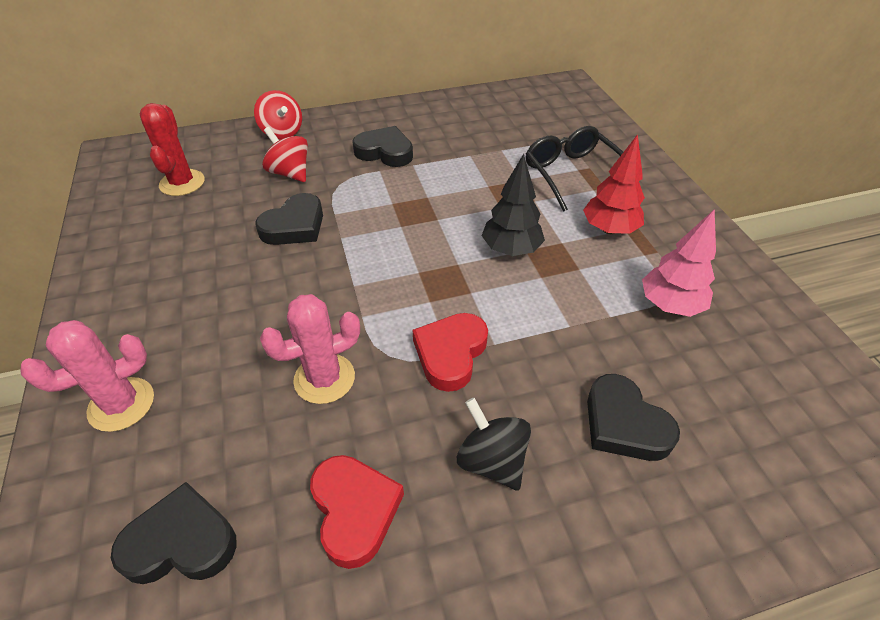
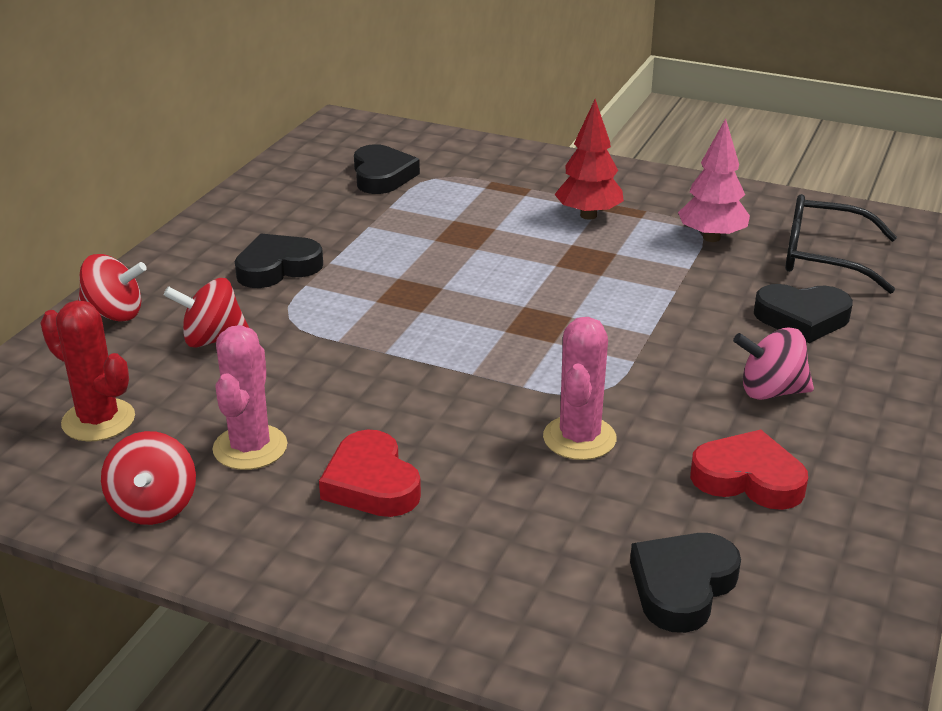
camera: 50 degrees left, 15 degrees down
pink cactus [20,320,154,432] -> pink cactus moved to [212,325,287,470]
black heart [255,193,323,245] -> black heart moved to [354,144,420,194]
red heart [413,313,488,392] -> red heart moved to [319,430,421,517]
black spinning top [457,398,531,490] -> pink spinning top [733,327,814,400]
black tree [482,154,545,256] -> none
black glasses [526,126,623,212] -> black glasses moved to [785,194,897,294]
none -> red spinning top [101,431,196,525]

